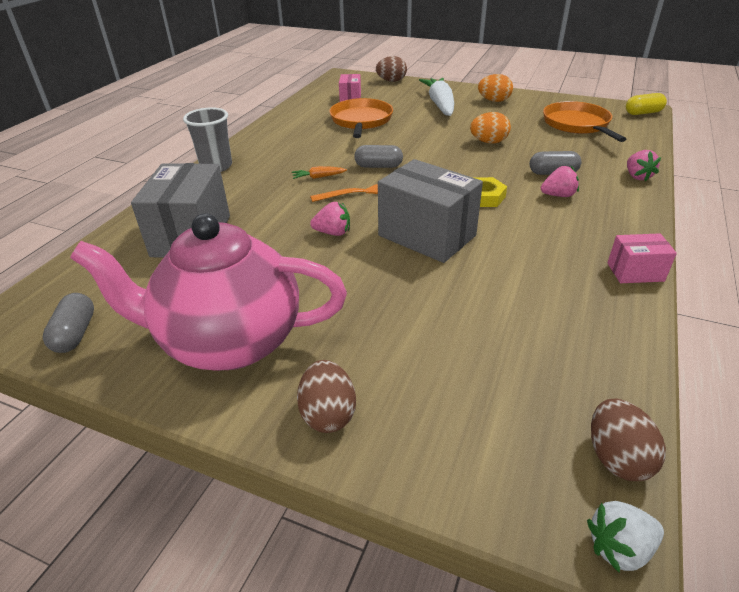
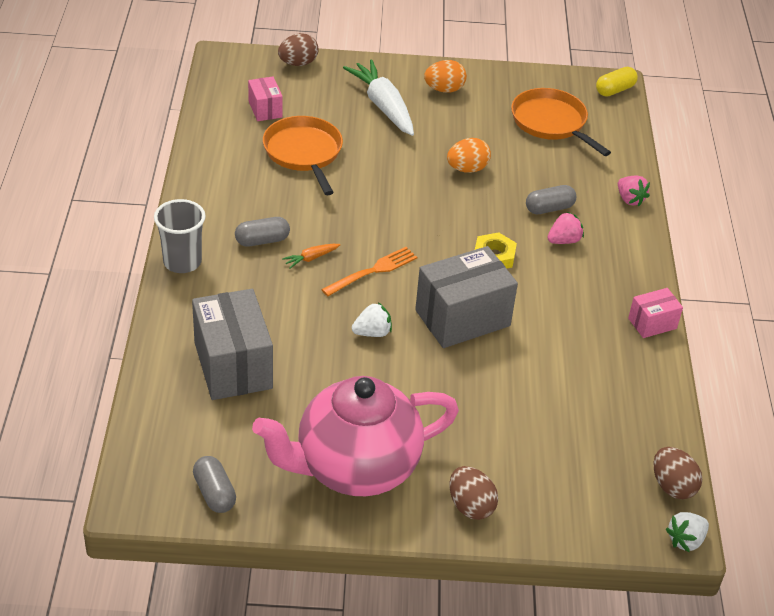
camera: 25 degrees left, 5 degrees up
pink strawberry [310,202,350,236] -> white strawberry [352,302,392,337]
grey capsule [354,145,403,168] -> grey capsule moved to [235,217,290,247]
grey box [378,159,483,263] -> grey box turned 45 degrees counterclockwise [415,246,518,348]

